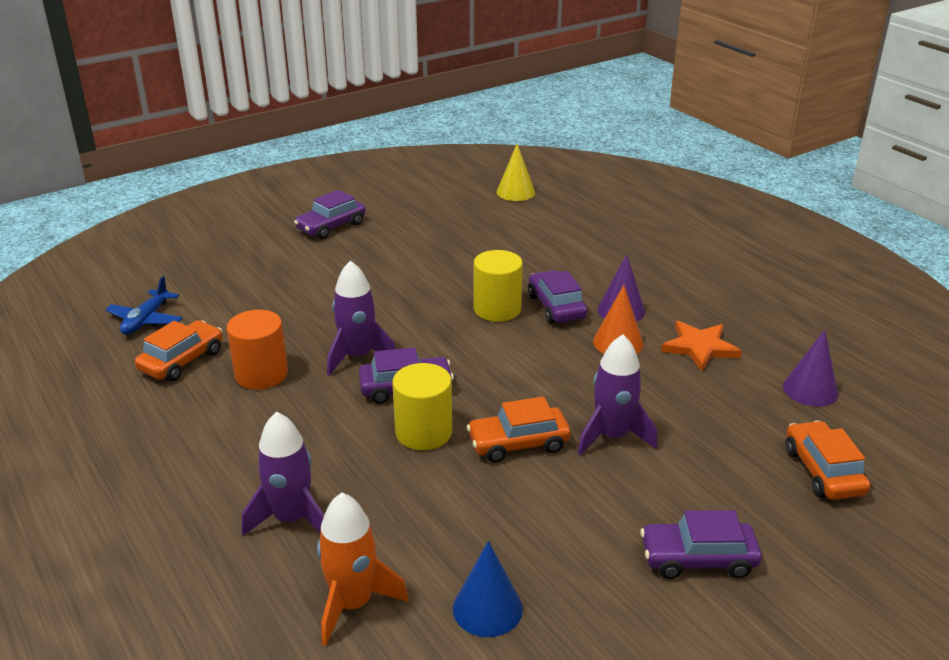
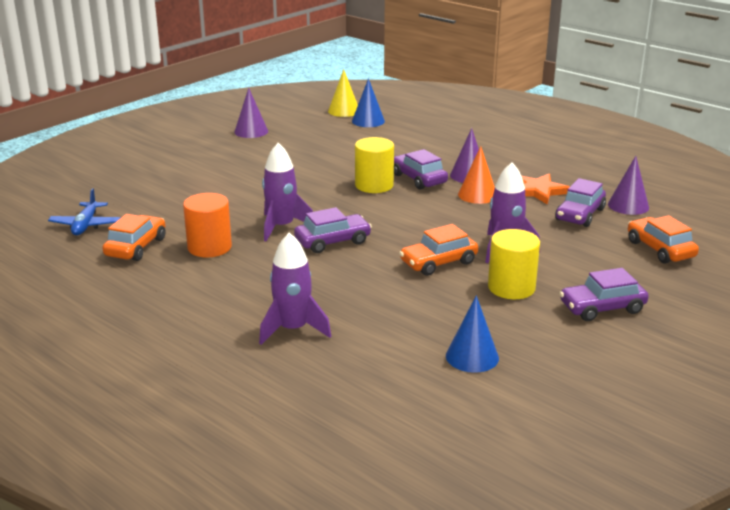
camera: 15 degrees left, 5 degrees down
purple car [294,190,366,239] -> purple car moved to [555,178,606,227]
orange rocket [317,493,408,646] -> none
yellow cylinder [392,363,452,450] -> yellow cylinder moved to [488,229,540,299]
none -> purple cone [234,88,268,138]
none -> blue cone [352,78,385,127]

